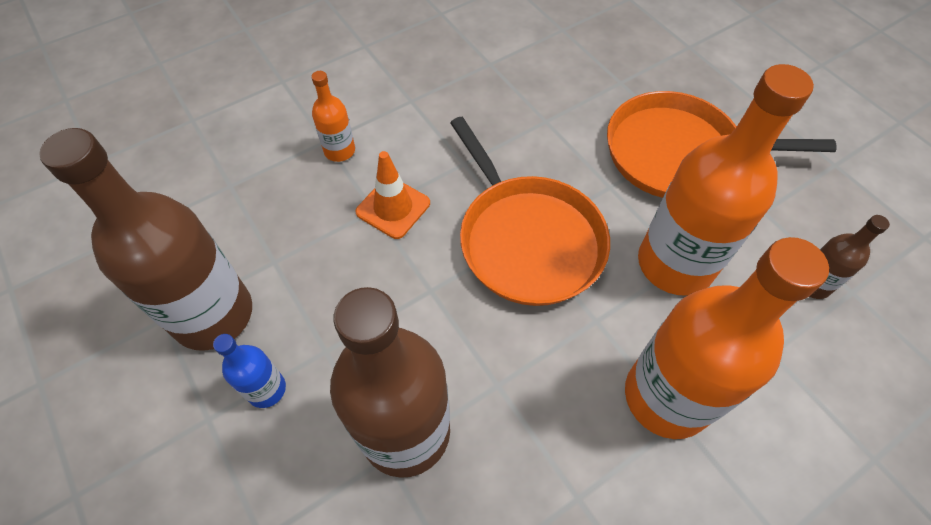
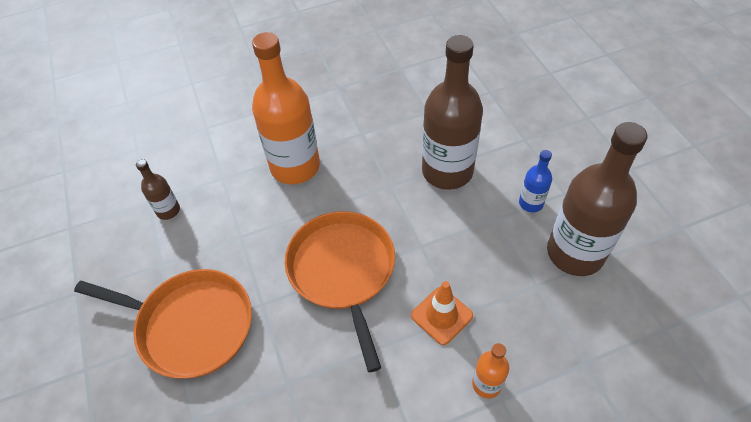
camera: 165 degrees left, 5 degrees down
orange bottle [638,64,814,296] -> none

